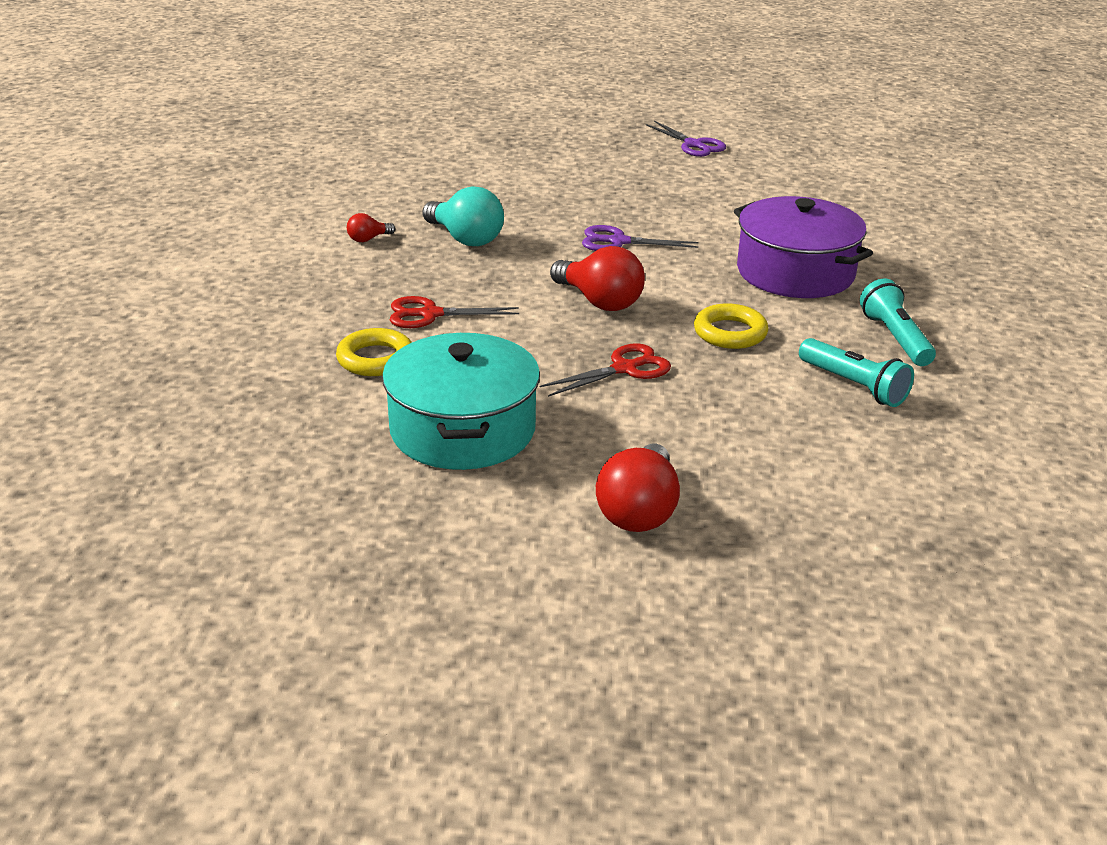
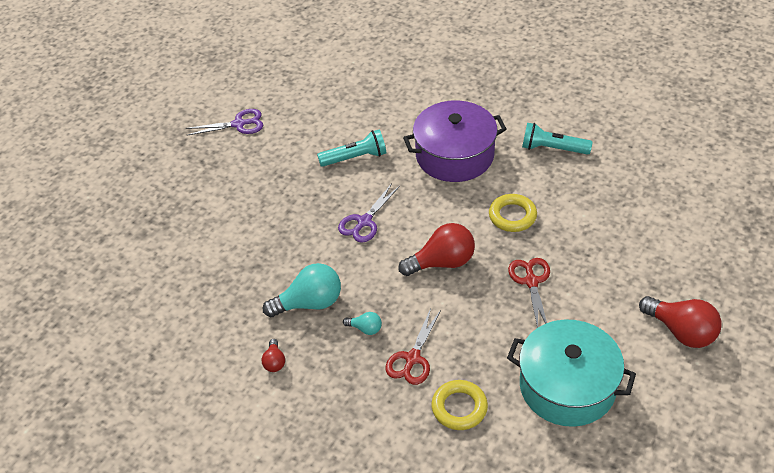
camera: 60 degrees left, 15 degrees up
turquoise flashlight [799,338,914,407] -> turquoise flashlight moved to [317,129,387,167]
none -> turquoise light bulb [343,312,382,335]

